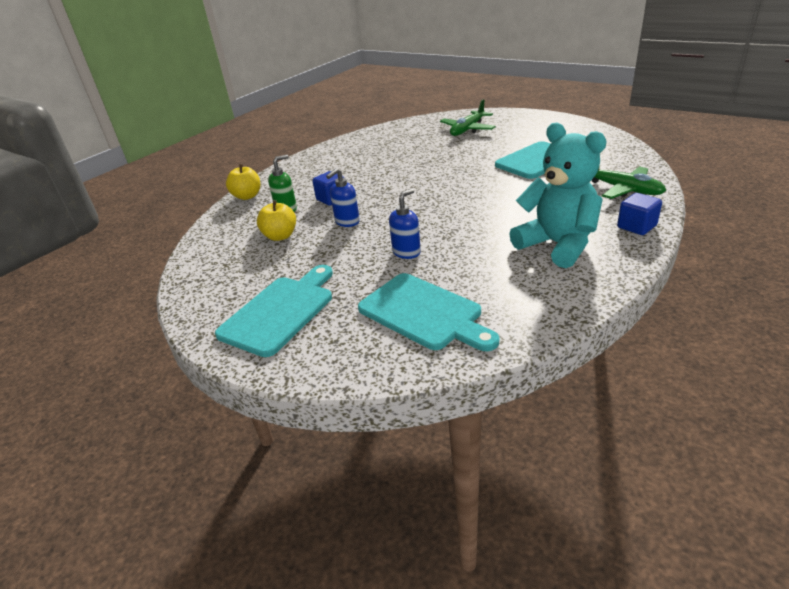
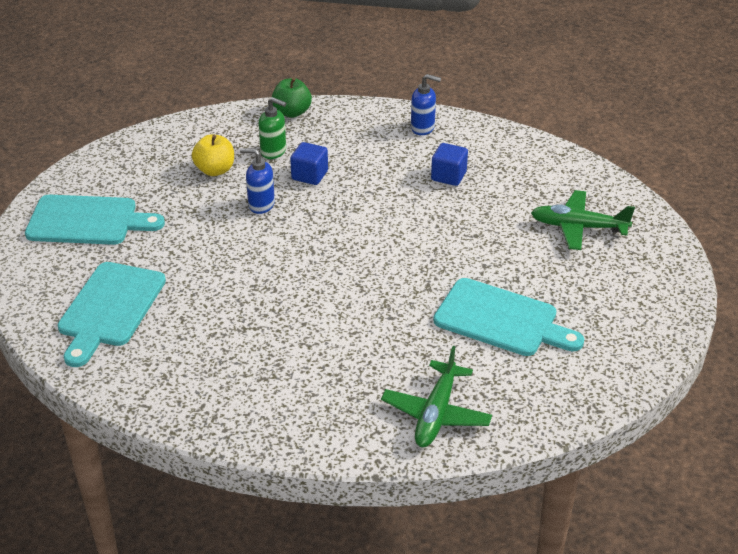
camera: 60 degrees right, 5 degrees up
yellow apple [226,164,260,200] -> green apple [272,78,312,118]
blue soap dispenser [389,189,421,259] -> blue soap dispenser moved to [411,74,441,135]
turquoise teddy bear [509,123,607,268] -> none
blue cube [617,193,662,235] -> blue cube moved to [431,143,468,186]

